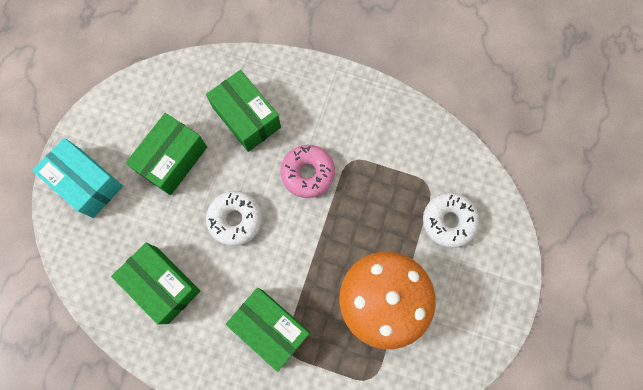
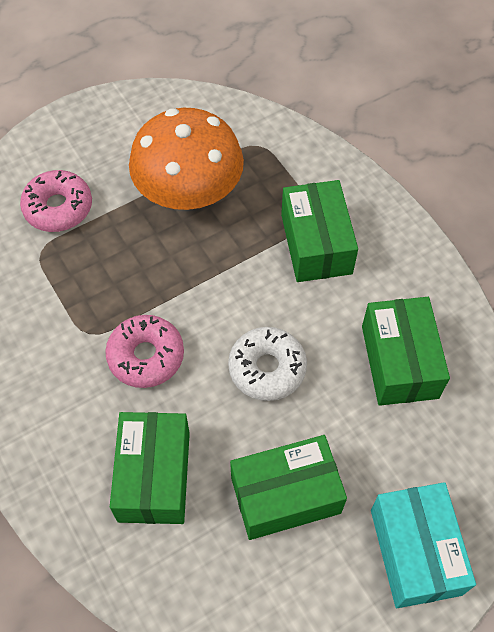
camera: 140 degrees left, 15 degrees down
white donut [423,192,480,248] -> pink donut [20,170,92,232]

